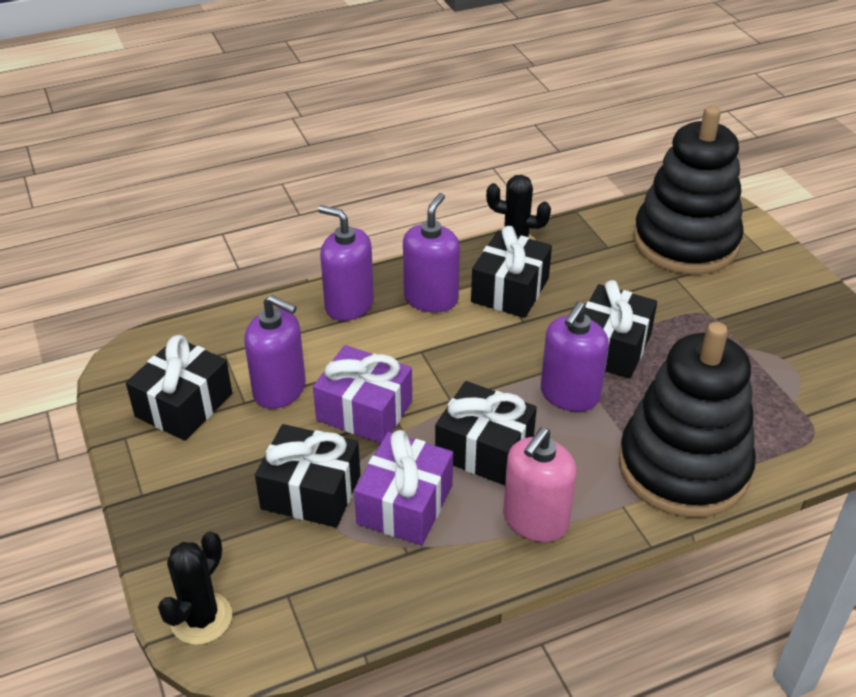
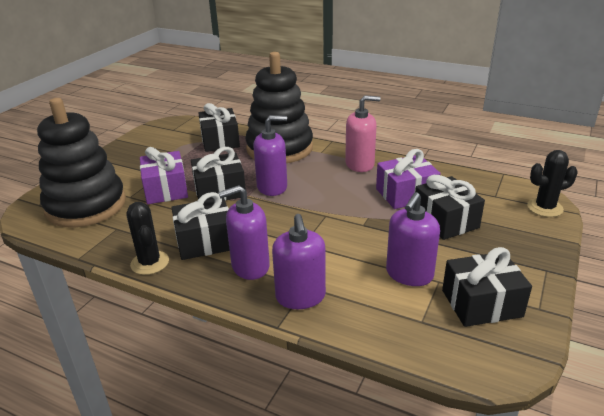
camera: 130 degrees left, 10 degrees down
purple soap dispenser [244,295,306,409] -> purple soap dispenser turned 135 degrees counterclockwise [386,192,440,286]
purple gift [313,345,412,443] -> purple gift moved to [140,147,188,204]
black gift [435,381,537,486] -> black gift moved to [198,103,240,152]

